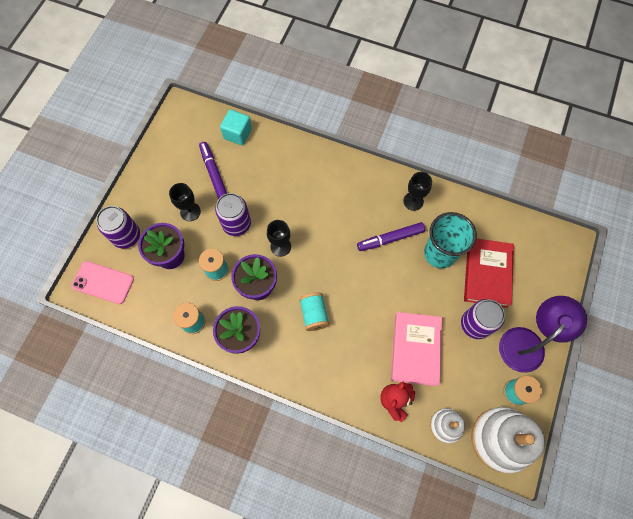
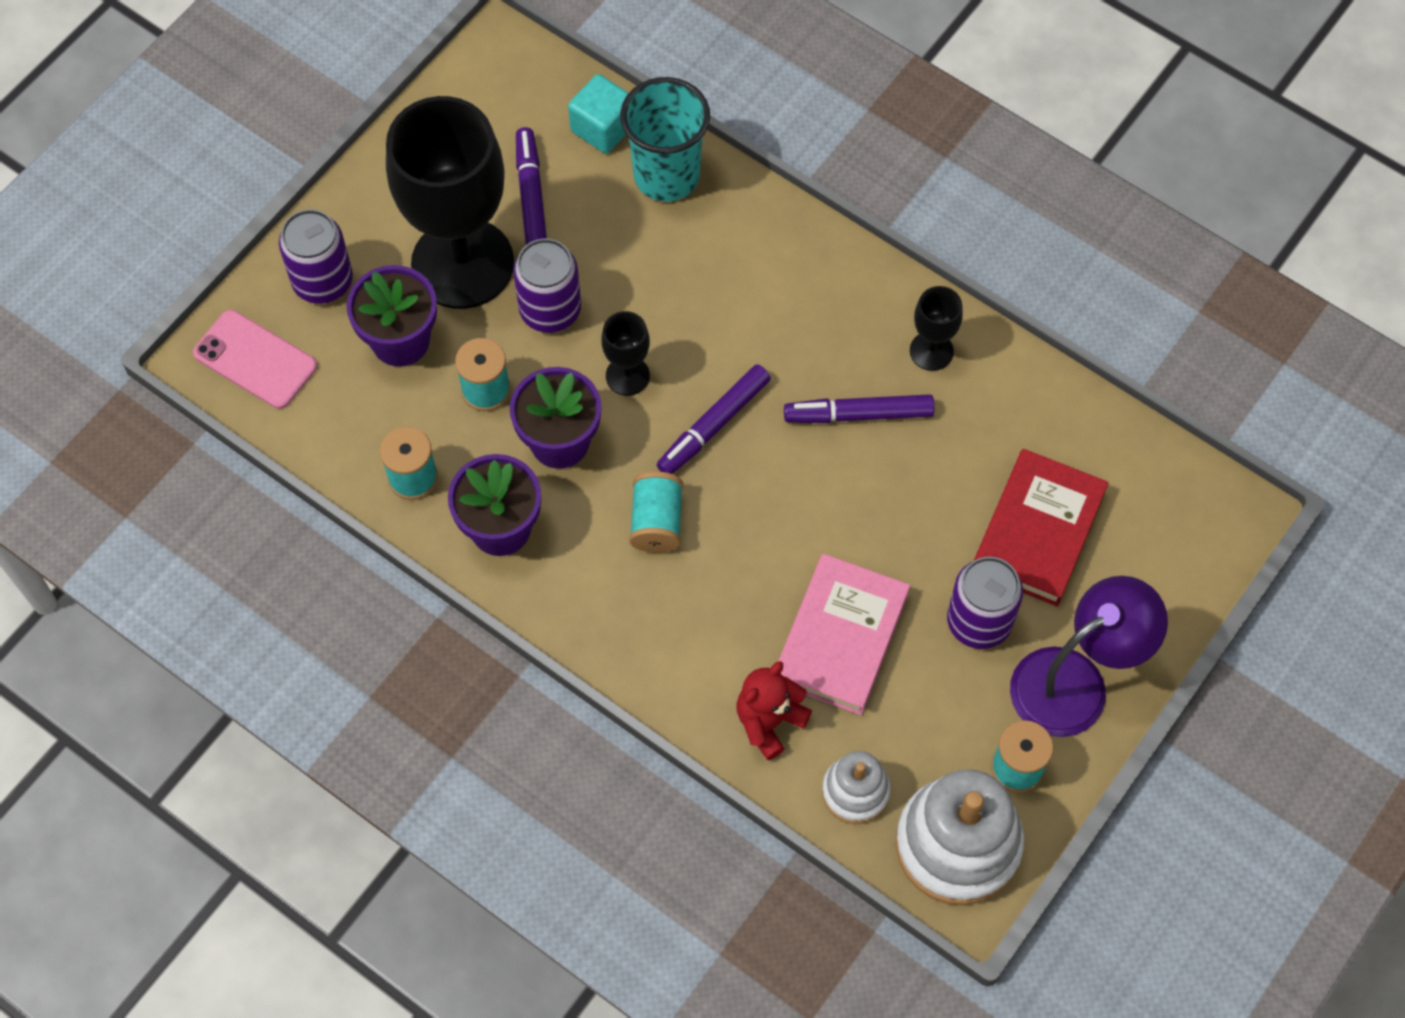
camera: 15 degrees right, 5 degrees down
black goblet [169,183,201,221] -> black goblet [386,96,514,309], size x2.38
turquoise cup [424,212,477,268] -> turquoise cup moved to [620,77,710,202]
none -> purple marker [656,364,771,474]

